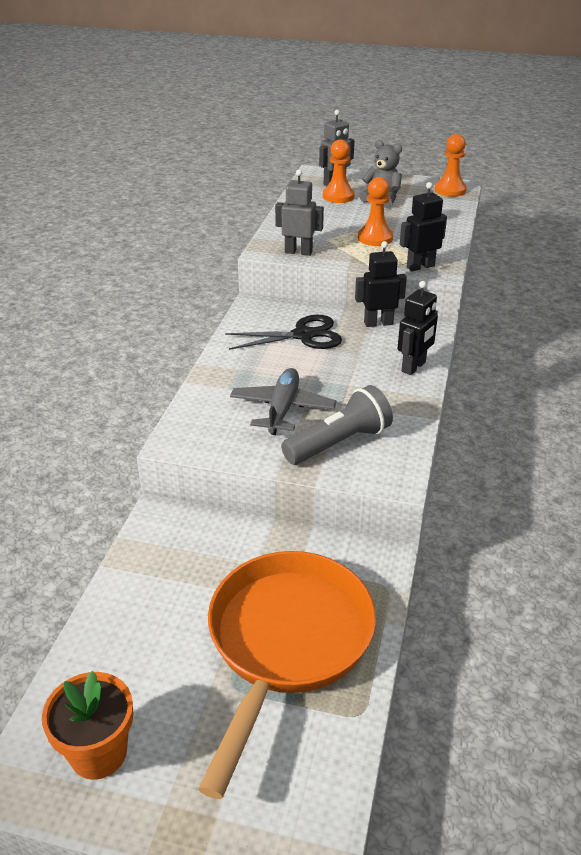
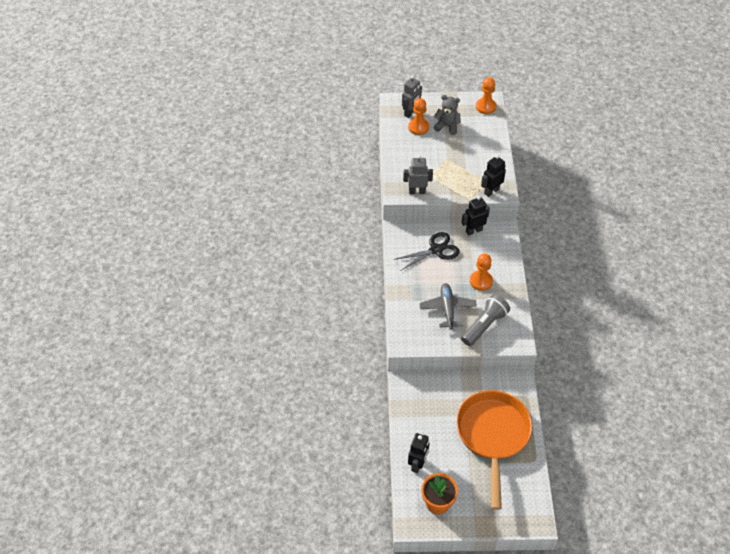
camera: 15 degrees left, 15 degrees up
orange pawn [358,177,393,246] -> orange pawn moved to [470,254,493,291]
black robot [398,281,438,375] -> black robot moved to [408,433,429,473]

